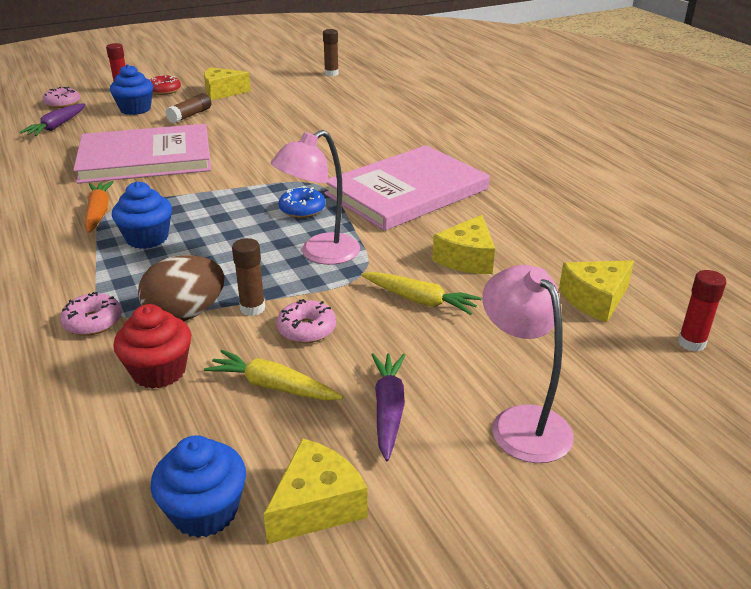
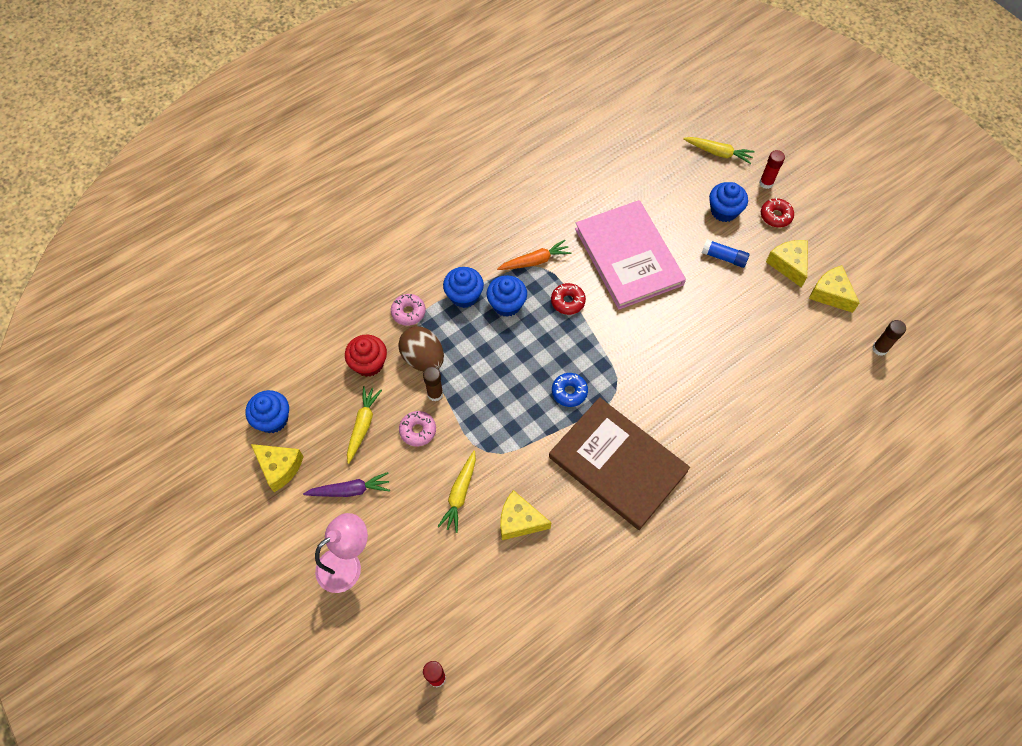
camera: 80 degrees right, 30 degrees up
purple carrot [19,103,86,136] -> none
pink donut [42,87,80,108] -> yellow carrot [683,137,755,164]
brown glue stick [166,93,211,123] -> blue glue stick [702,239,749,268]
pink lamp [271,130,360,265] -> none
pink book [324,145,490,231] -> brown book [549,397,690,530]
yellow cheese [559,260,634,323] -> yellow cheese moved to [809,265,859,313]
none -> blue cupcake [443,267,484,308]
none -> red donut [551,283,586,315]

